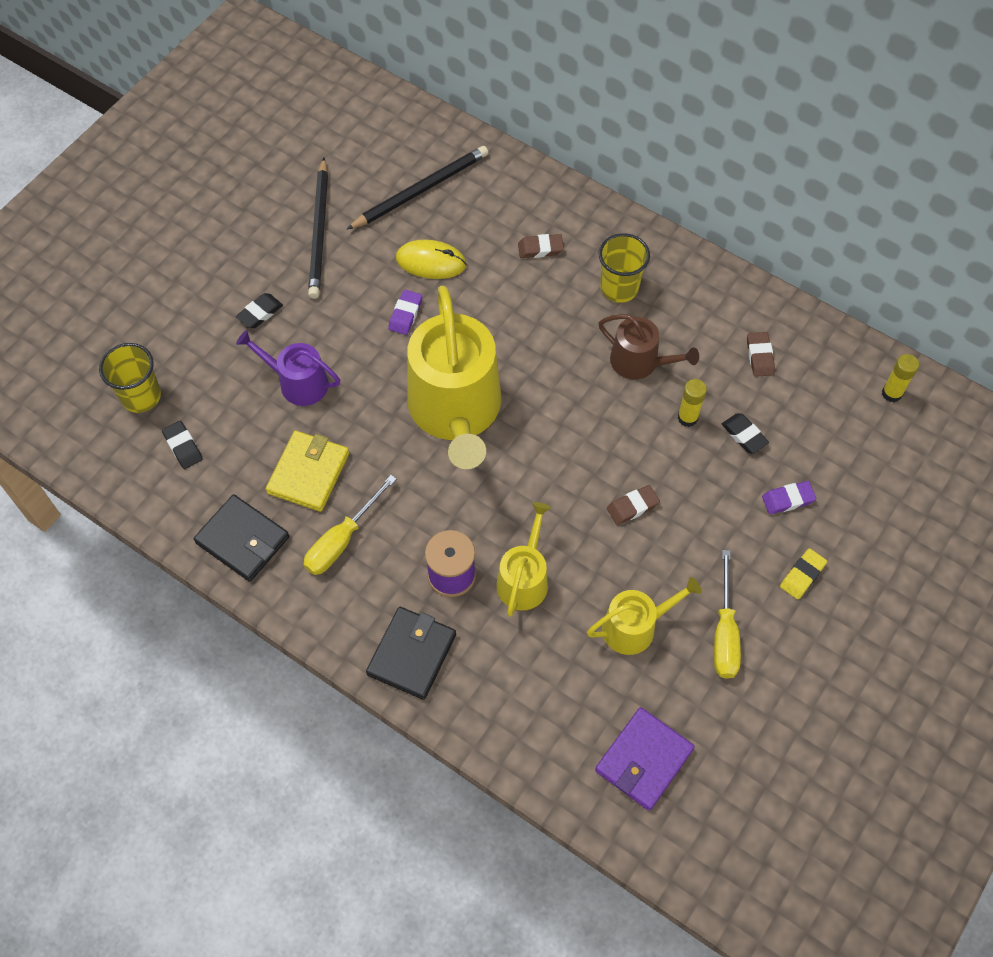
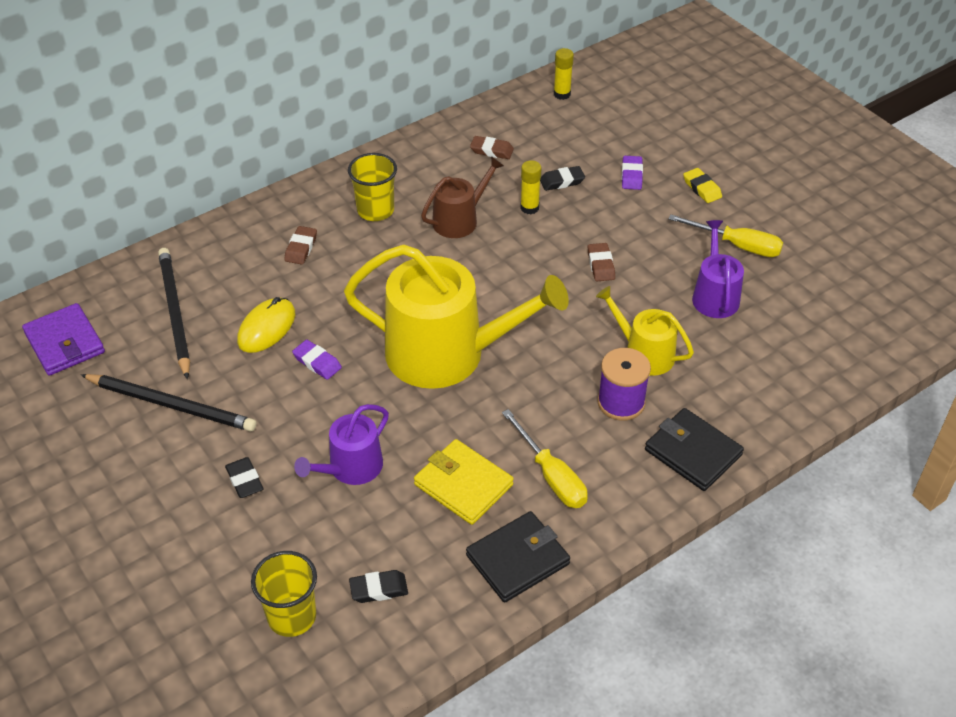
camera: 70 degrees left, 15 degrees down
yellow watering can [587,577,702,655] -> purple watering can [692,220,744,318]
purple wallet [595,707,695,811] -> purple wallet moved to [22,303,105,376]

